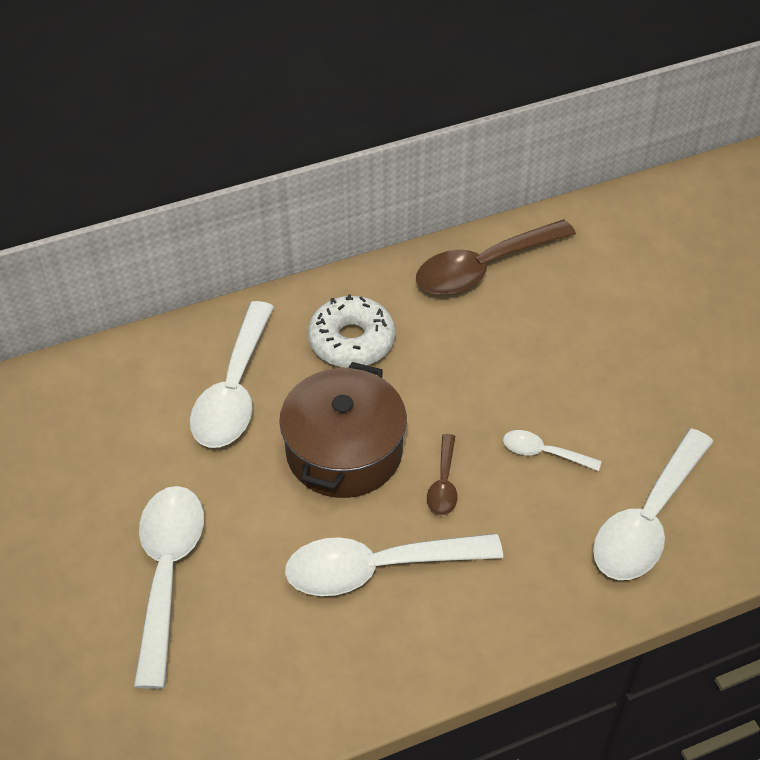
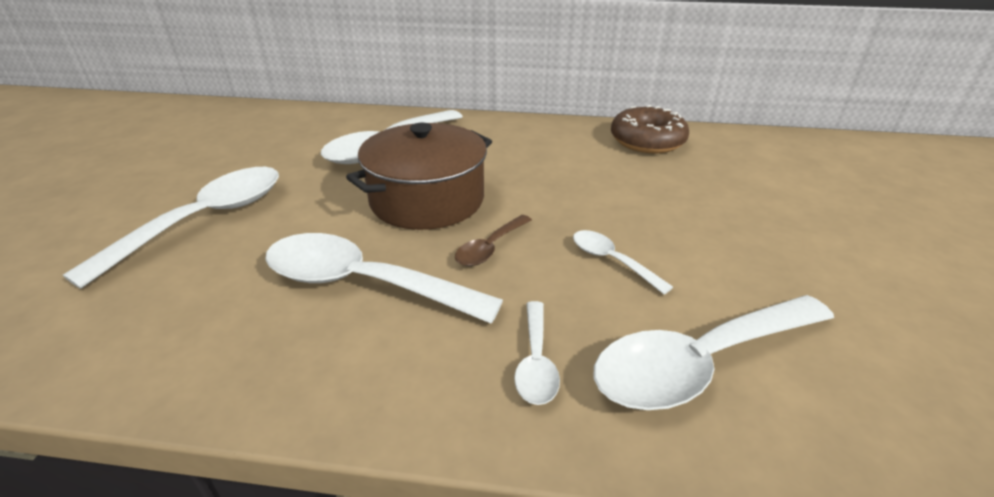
camera: 30 degrees right, 15 degrees down
white donut [308,294,395,368] -> none
brown spoon [416,219,576,295] -> brown donut [611,105,689,153]
none -> white spoon [514,301,560,405]

